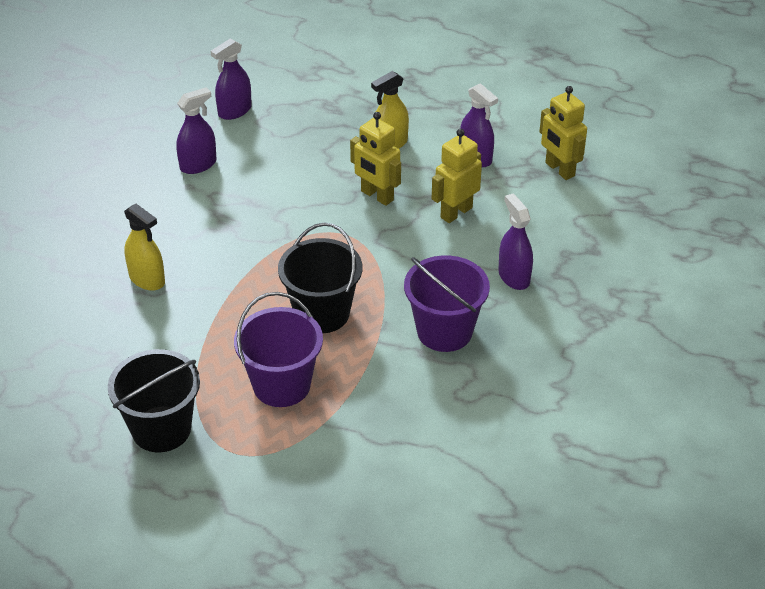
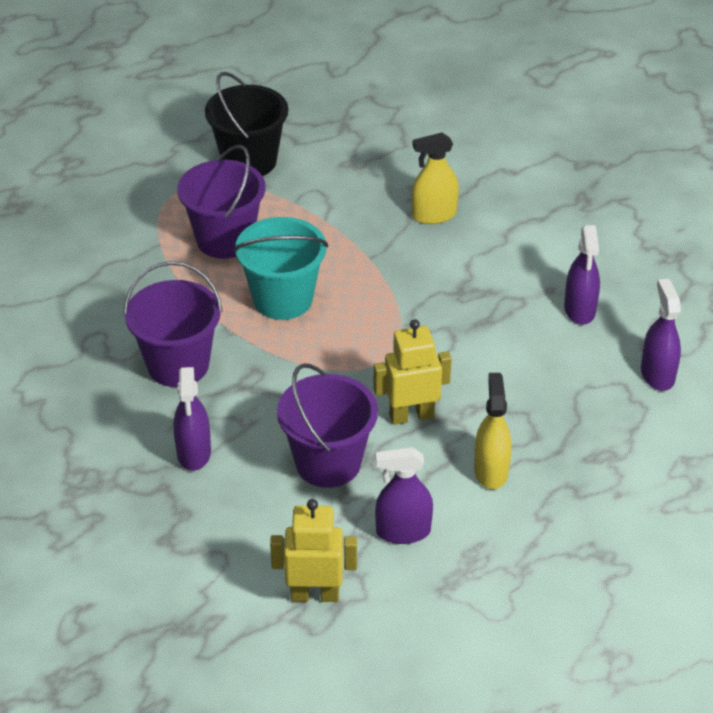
camera: 125 degrees right, 0 degrees up
black bucket [278,223,362,333] -> turquoise bucket [233,217,328,320]
yellow robot [432,129,482,223] -> purple bucket [277,363,378,488]
purple spray bottle [498,194,533,290] -> purple spray bottle turned 75 degrees clockwise [173,367,211,471]

